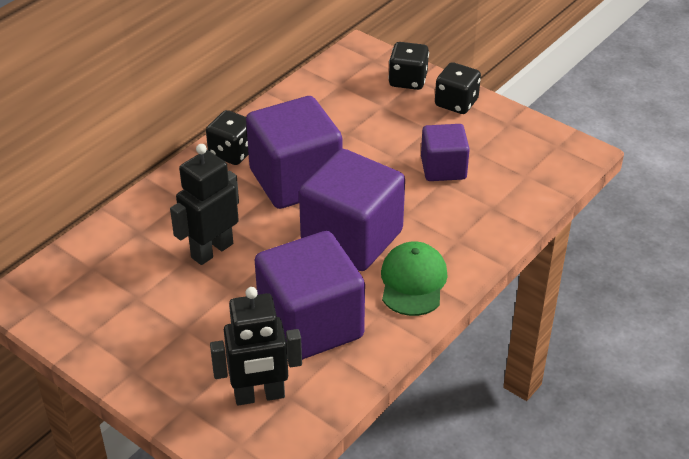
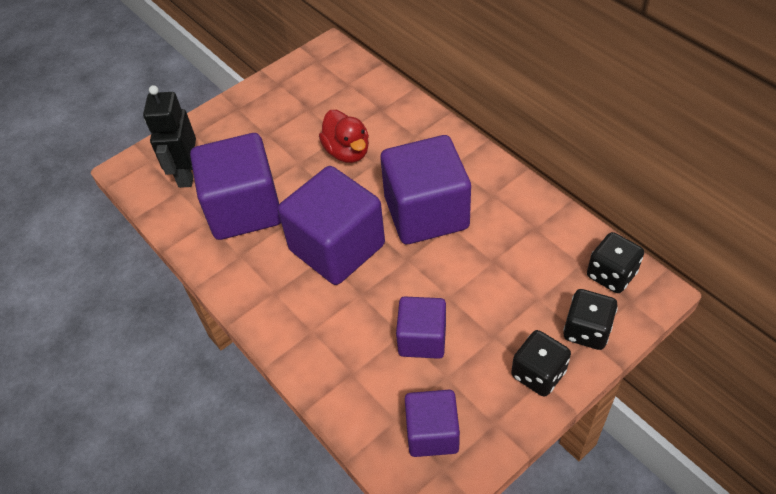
camera: 105 degrees right, 10 degrees up
black robot [170,144,239,265] -> red duck [319,110,369,163]
black dice [206,110,249,165] -> black dice moved to [587,232,644,293]
green cap [381,241,448,316] -> none
none -> purple cube [405,390,460,457]

